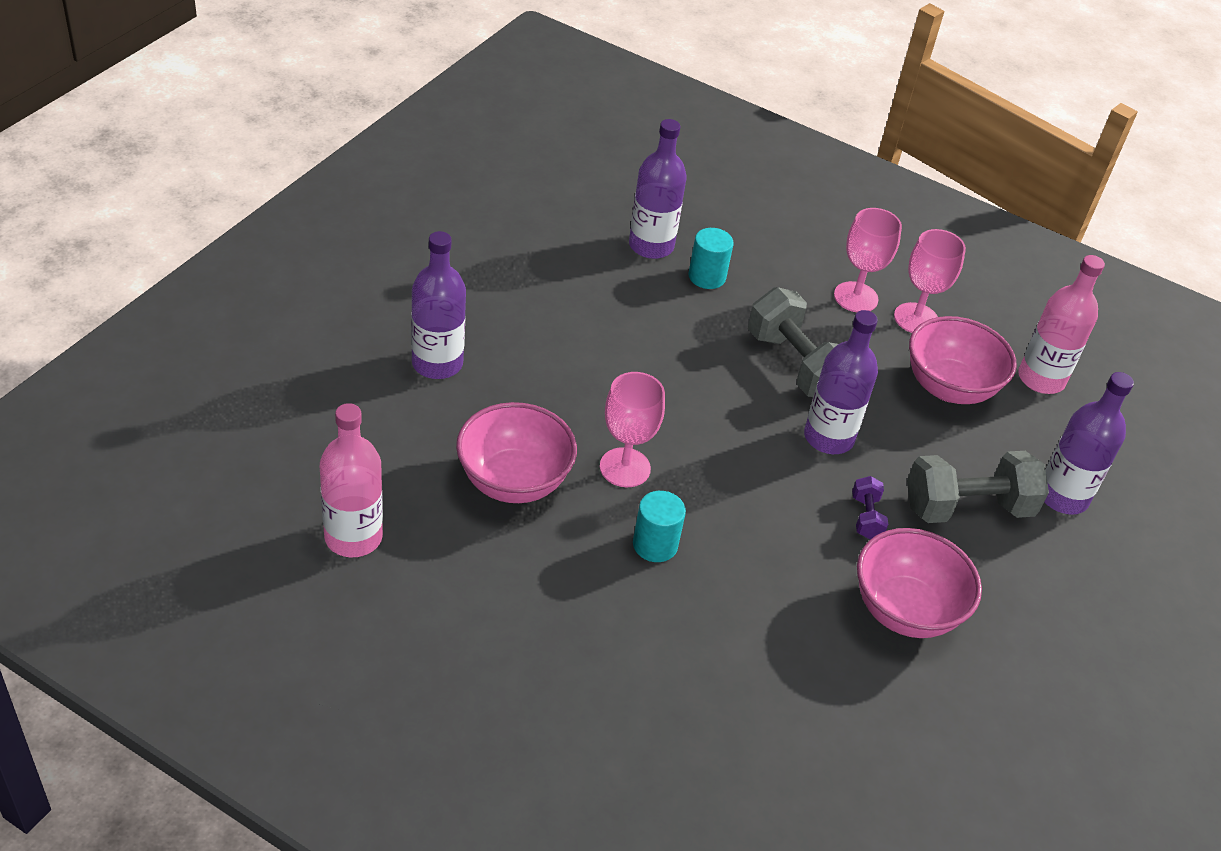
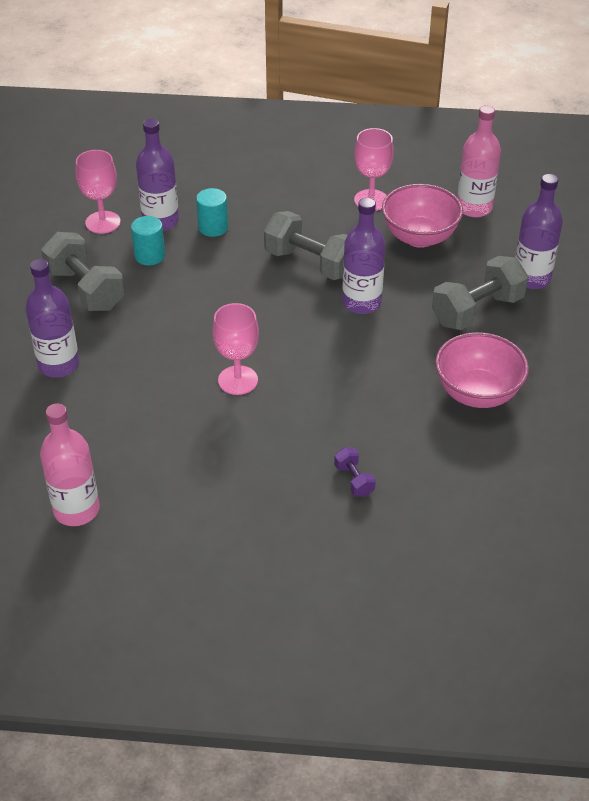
camera: 20 degrees left, 0 degrees up
pink bowl [456,402,577,503] -> none
turquoise cylinder [633,491,686,562] -> turquoise cylinder moved to [131,216,165,265]
pink goblet [834,208,902,312] -> pink goblet moved to [76,150,121,234]
purple dumbbell [852,476,888,539] -> purple dumbbell moved to [334,447,376,497]
none -> grey dumbbell [41,232,125,311]

